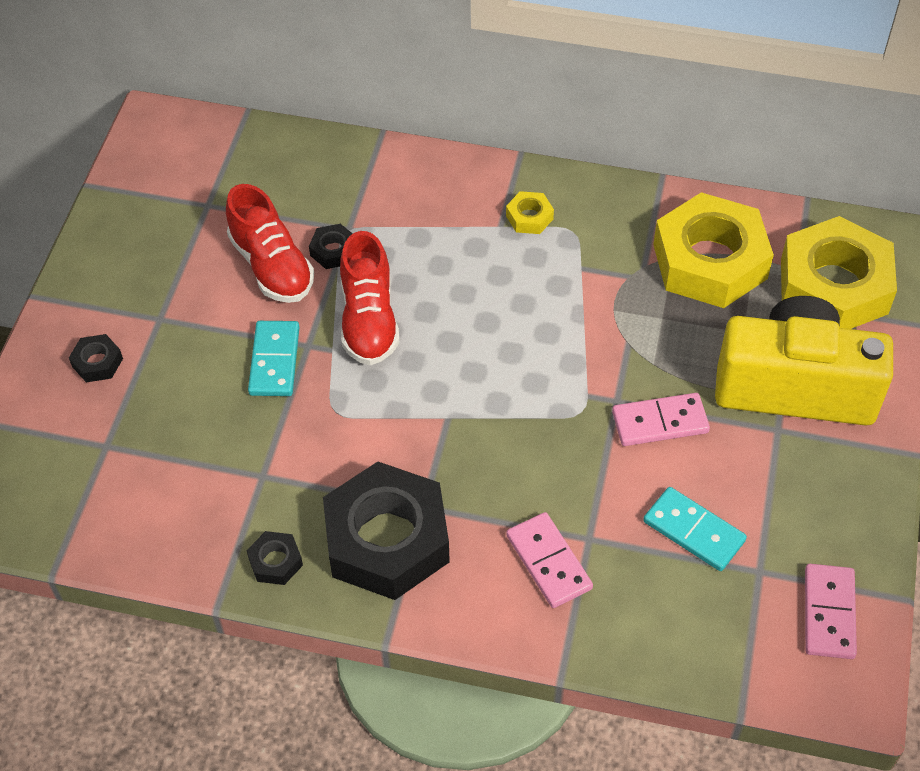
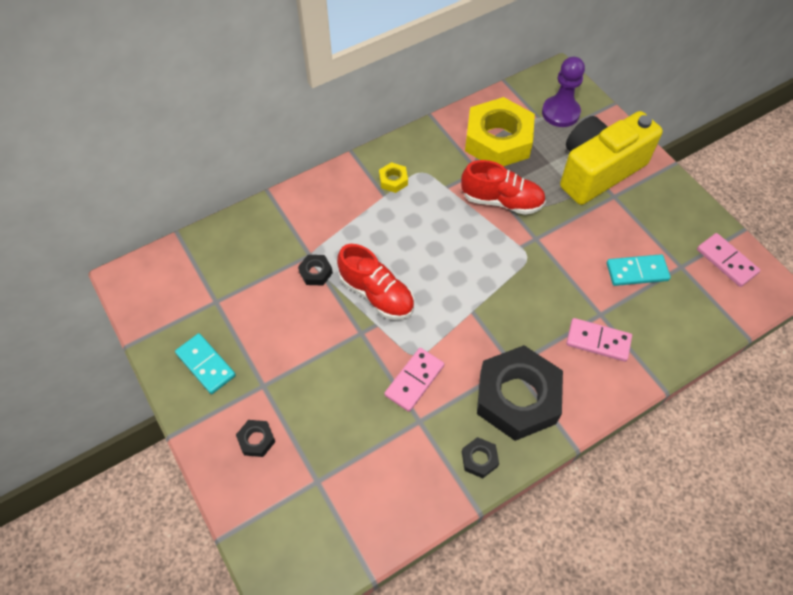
camera: 45 degrees left, 5 degrees up
red shoe [226,184,314,303] -> red shoe moved to [461,160,546,215]
turquoise domino [248,321,300,396] -> turquoise domino moved to [175,333,236,394]
pink domino [612,393,710,446] -> pink domino moved to [384,348,444,412]
yellow nut [781,216,897,329] -> purple pawn [542,57,585,127]

